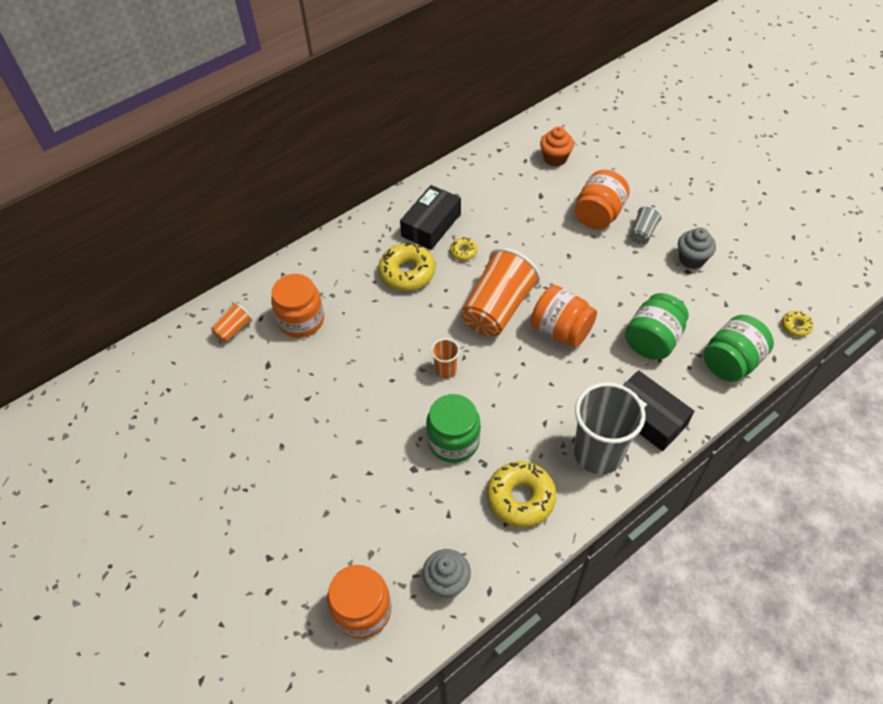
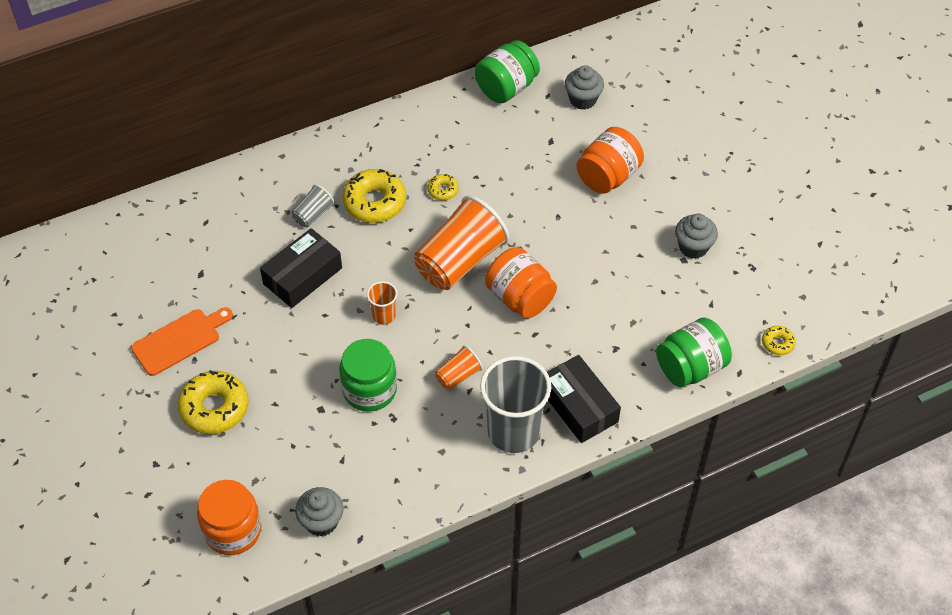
camera: 10 degrees right, 0 degrees up
orange cup [211,302,253,342] -> orange cup moved to [435,345,483,390]
orange jar [271,274,324,338] -> none
black box [400,185,461,250] -> black box moved to [260,228,342,308]
yellow donut [487,461,556,527] -> yellow donut moved to [178,370,249,434]
orange cupcake [540,126,574,167] -> grey cupcake [565,65,604,110]
green jar [625,293,688,360] -> green jar moved to [475,40,540,103]
grey cup [630,206,662,244] -> grey cup moved to [292,184,335,227]
none -> orange cutting board [131,307,233,376]

